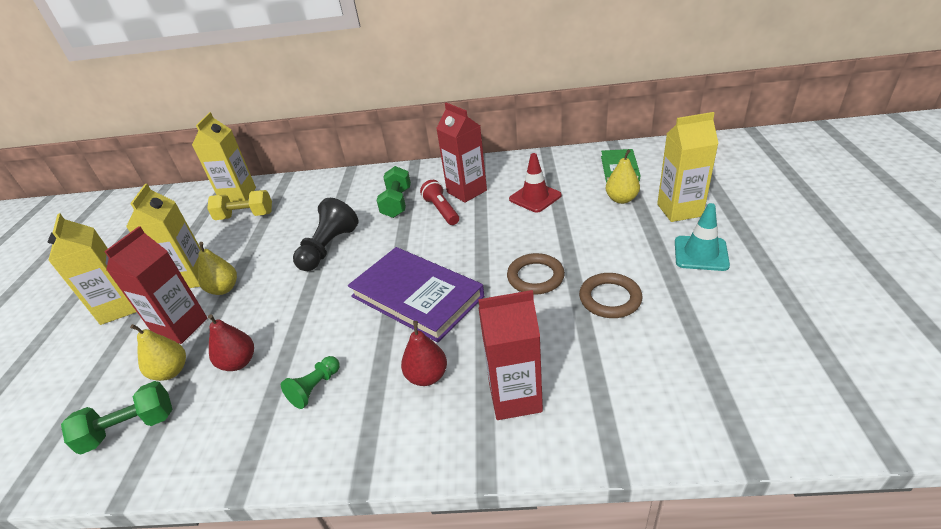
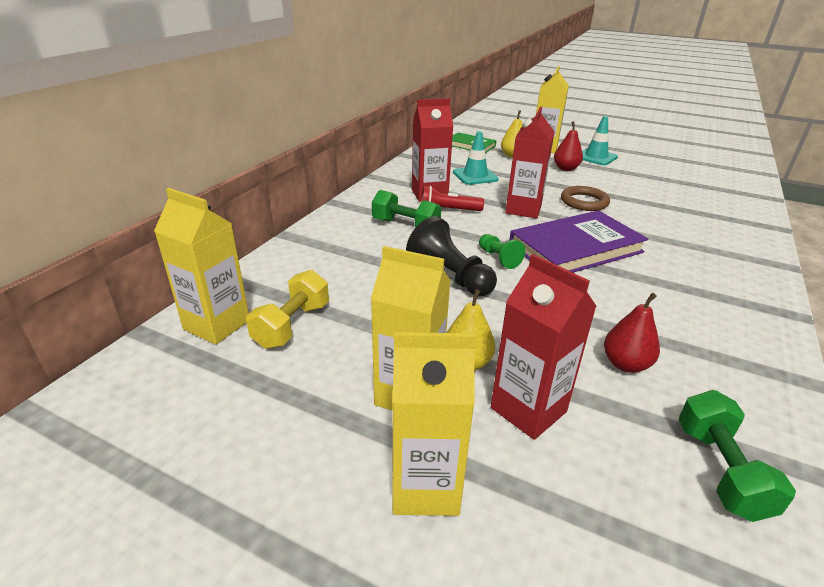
camera: 70 degrees left, 5 degrees down
yellow pear [130,324,186,381] -> none
green pawn [281,356,340,409] -> green pawn moved to [479,234,525,269]
red pear [401,321,447,386] -> red pear moved to [554,121,583,171]
red carton [478,290,543,420] -> red carton moved to [505,106,554,218]
red traffic cone [509,153,562,213] -> turquoise traffic cone [453,131,499,185]
brown ring [579,273,643,318] -> none

